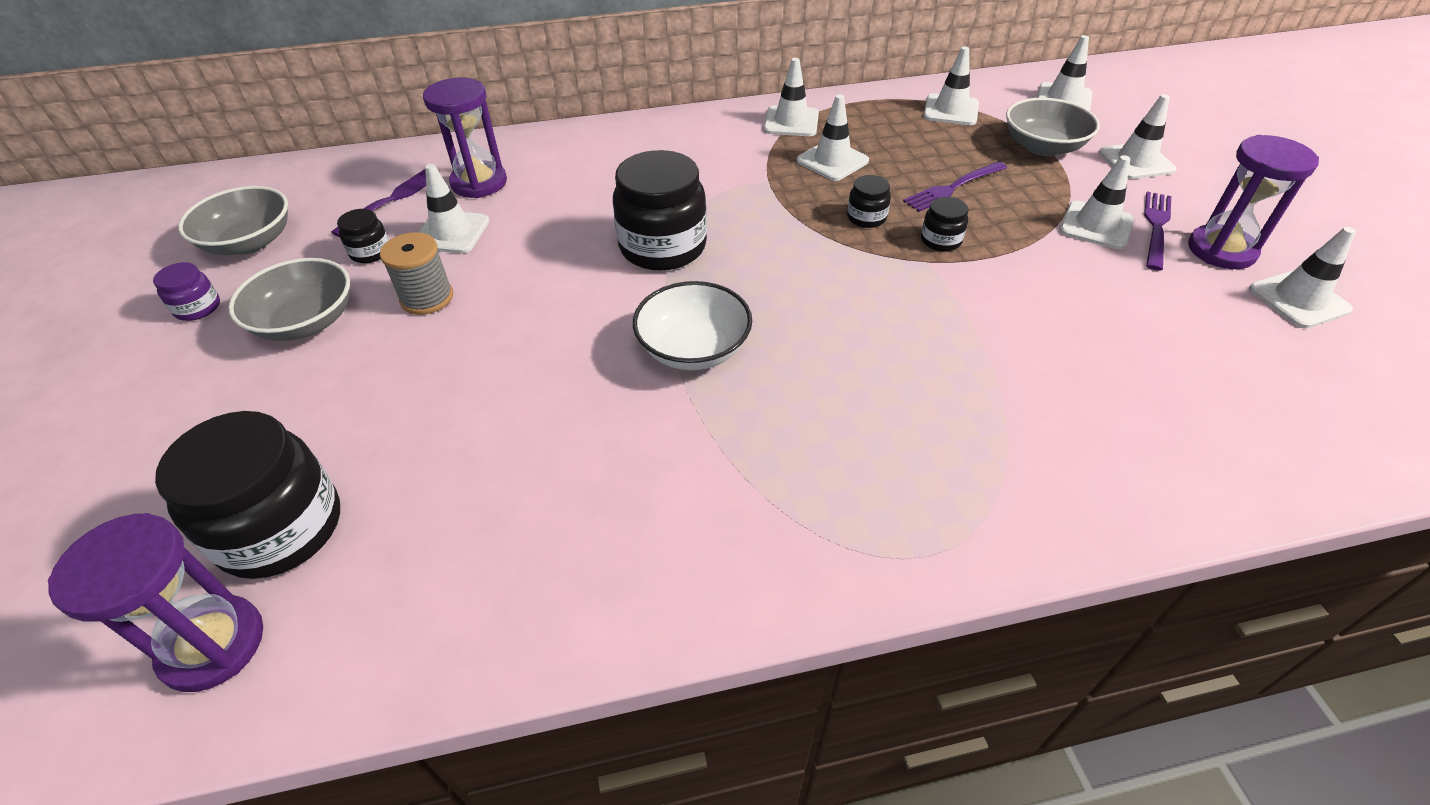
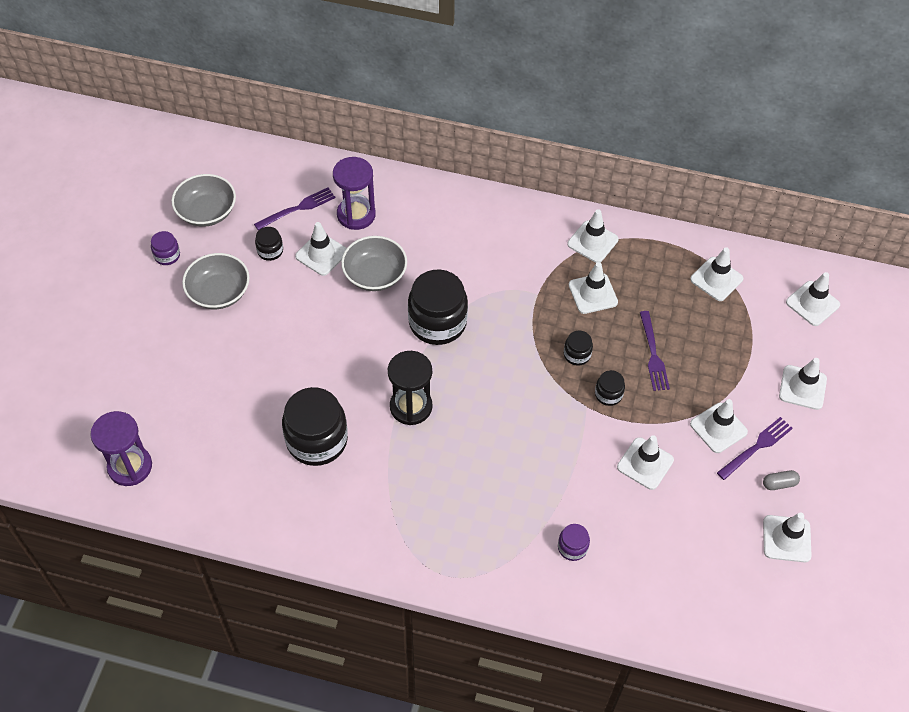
camera: 25 degrees right, 10 degrees up
black jar [155,411,340,579] -> black jar moved to [282,387,348,466]
grey spool [380,232,453,315] -> none
white bowl [633,281,752,370] -> black hourglass [388,351,432,425]
purple fork [903,161,1007,212] -> purple fork turned 90 degrees counterclockwise [640,311,670,391]
grey bowl [1006,98,1100,156] -> grey bowl moved to [341,236,407,291]
purple hourglass [1188,135,1319,269] -> grey capsule [763,470,800,490]
none -> purple jar [558,524,590,561]
none -> white traffic cone [617,435,674,490]

